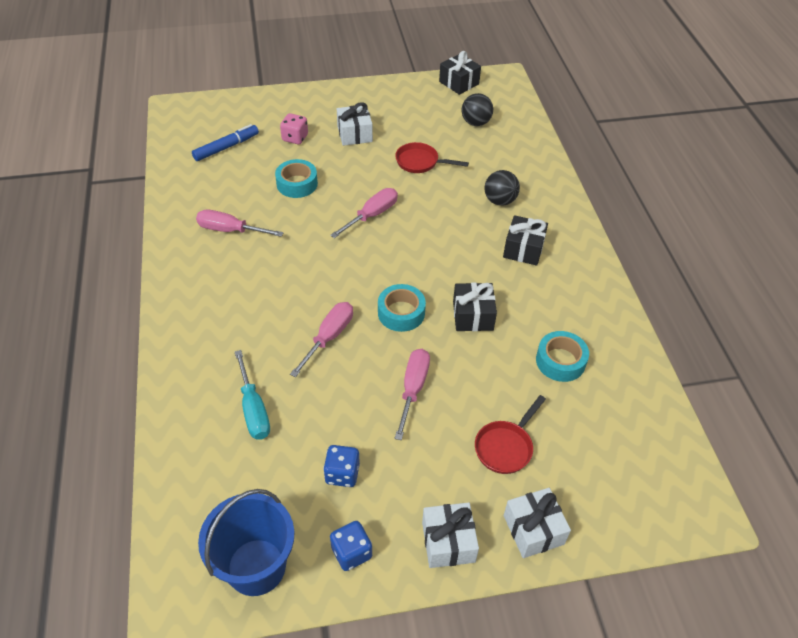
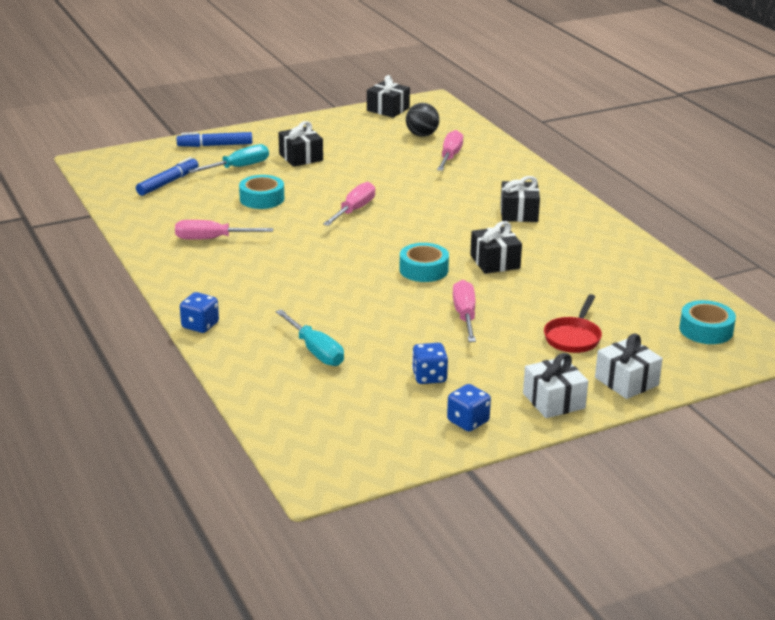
camera: 15 degrees left, 20 degrees down
blue bucket [198,489,294,596] -> none
pink dice [280,113,308,144] -> turquoise screwdriver [188,144,269,173]
pink screwdriver [290,302,353,377] -> pink screwdriver moved to [437,130,463,171]
white gift [337,102,373,146] -> black gift [278,121,323,167]
red pan [395,142,469,173] -> none
black ball [484,170,520,206] -> none
turquoise tape [536,331,589,382] -> turquoise tape moved to [679,300,736,344]
none -> blue marker [176,132,252,147]
none -> blue dice [180,292,219,333]

